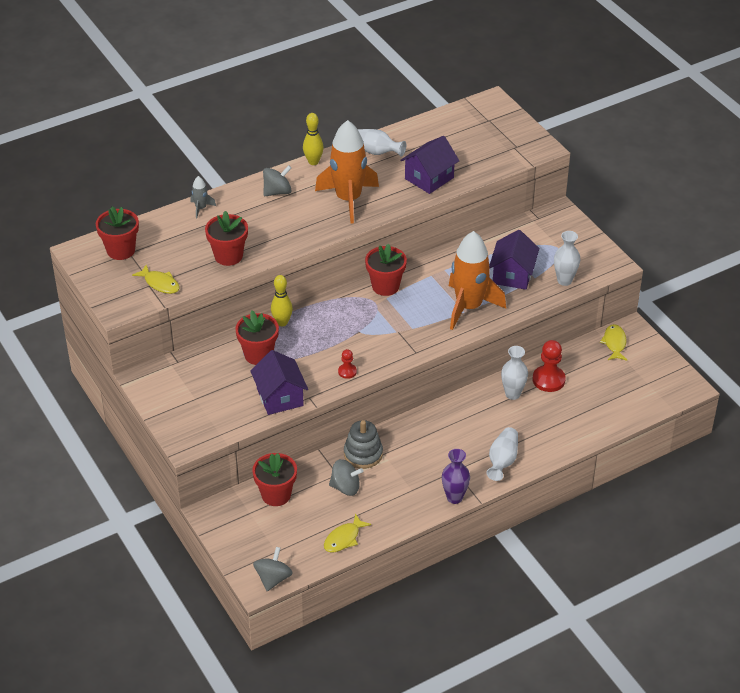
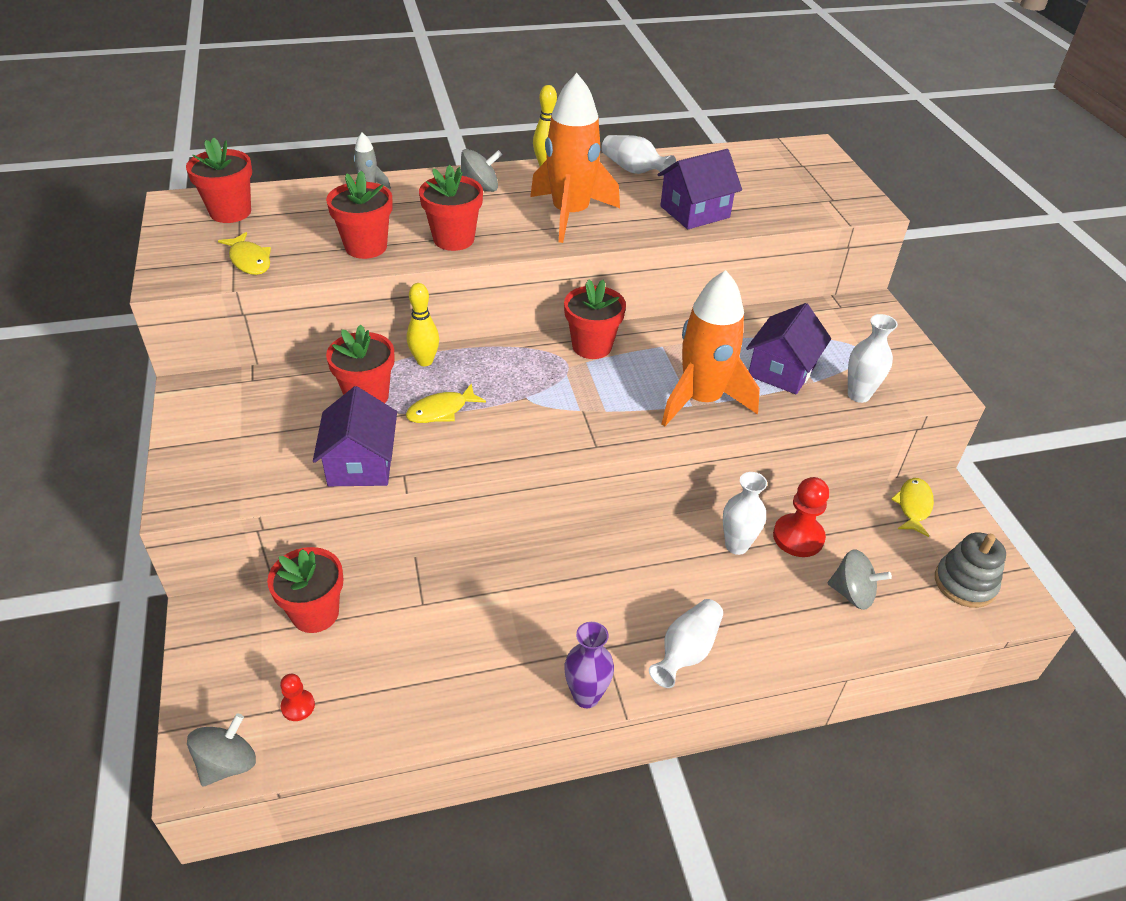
camera: 15 degrees right, 0 degrees up
yellow fish [324,513,371,552] -> yellow fish moved to [406,383,486,423]
grey spinning top [329,459,363,496] -> grey spinning top moved to [827,549,892,610]
red pawn [338,349,357,379] -> red pawn moved to [280,674,315,721]
grey stacking toy [344,420,383,469] -> grey stacking toy moved to [935,533,1006,608]
none -> red flower pot [419,165,483,251]

